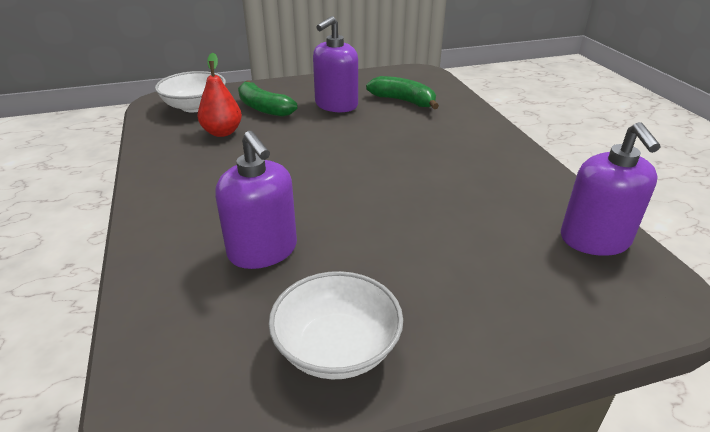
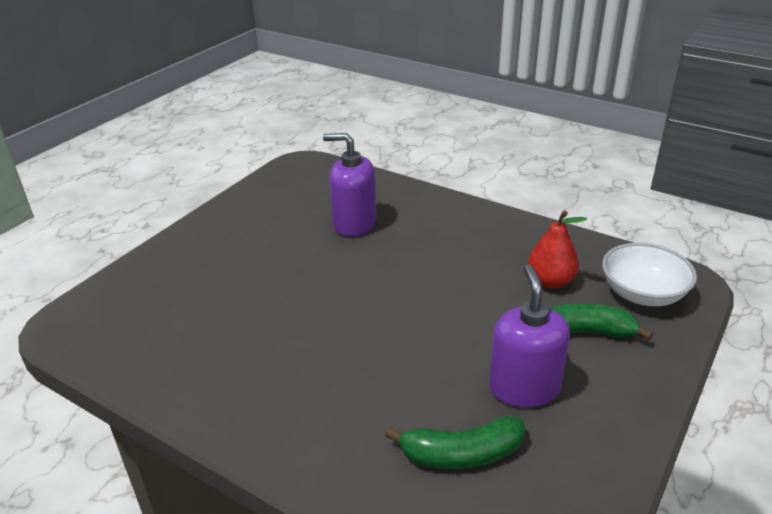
camera: 140 degrees right, 0 degrees up
white bowl [269,271,403,379] -> none
purple soap dispenser [561,122,661,256] -> none

